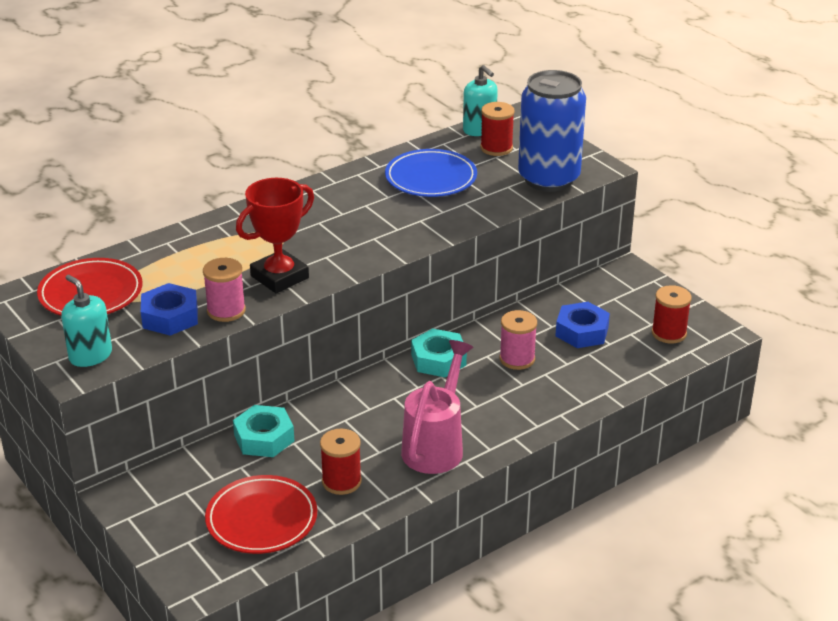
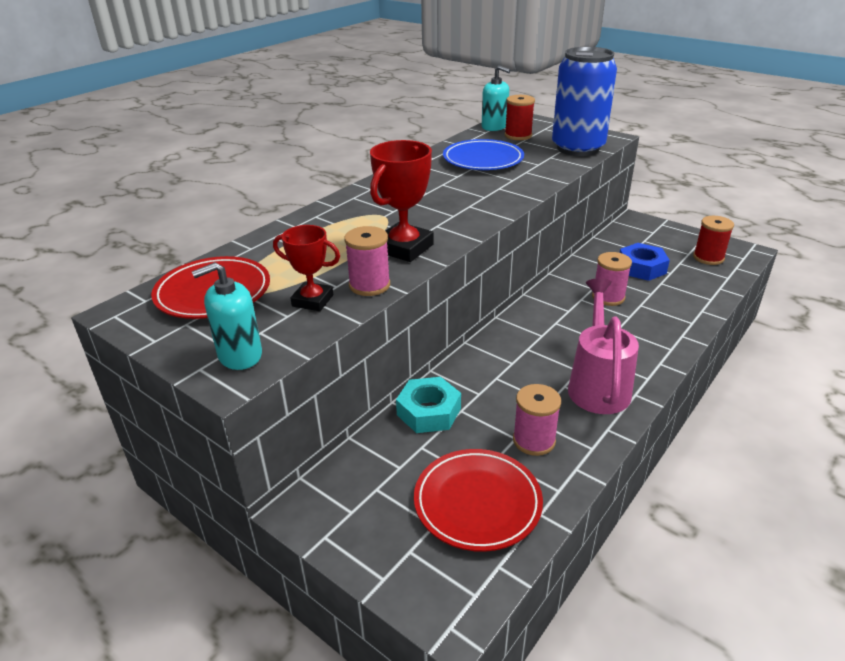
camera: 15 degrees left, 0 degrees up
turquoise soap dispenser [61,275,112,367] -> turquoise soap dispenser turned 60 degrees counterclockwise [192,262,262,370]
blue nut [141,283,198,336] -> red trophy [273,225,340,311]
red spool [320,429,362,495] -> pink spool [513,384,561,456]
turquoise nut [411,328,467,377] -> none

